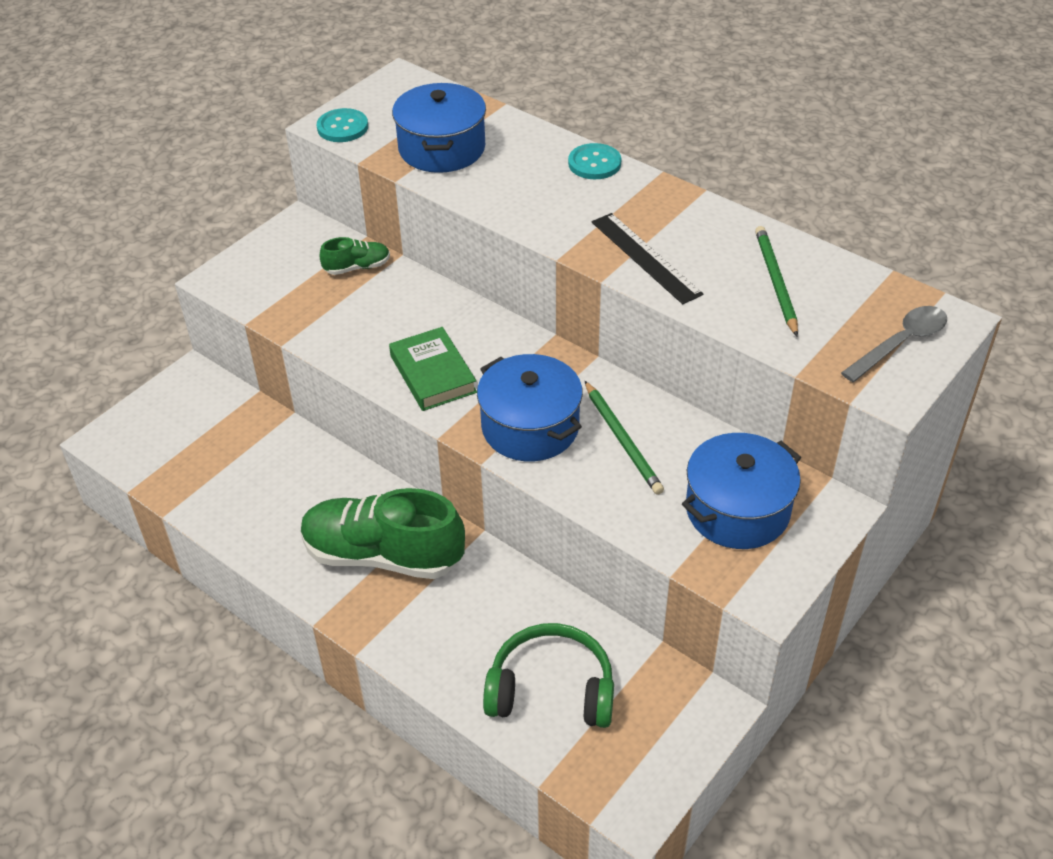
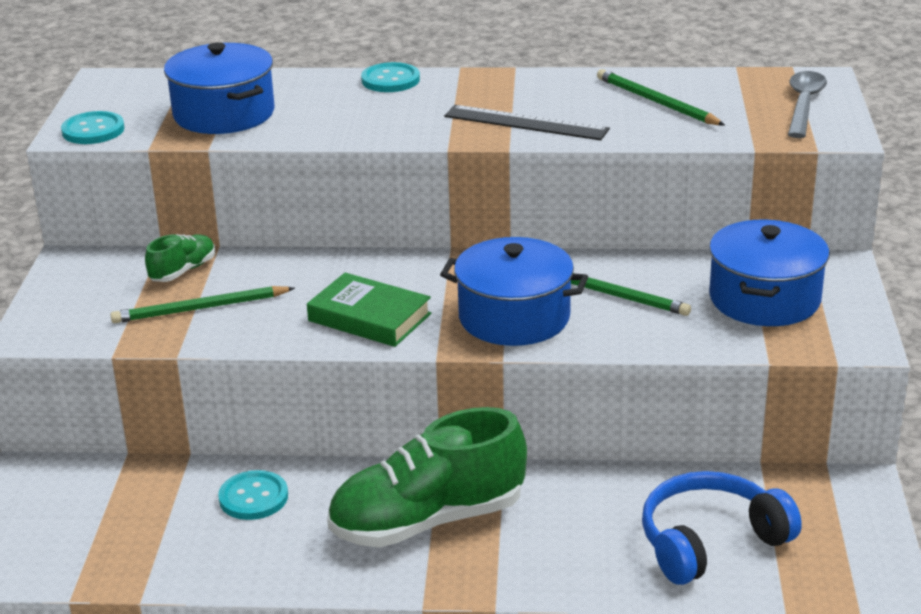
camera: 35 degrees left, 15 degrees down
green headphones [483,623,614,728] -> blue headphones [642,471,802,585]
none -> green pencil [110,286,295,323]
none -> turquoise button [218,470,288,520]

